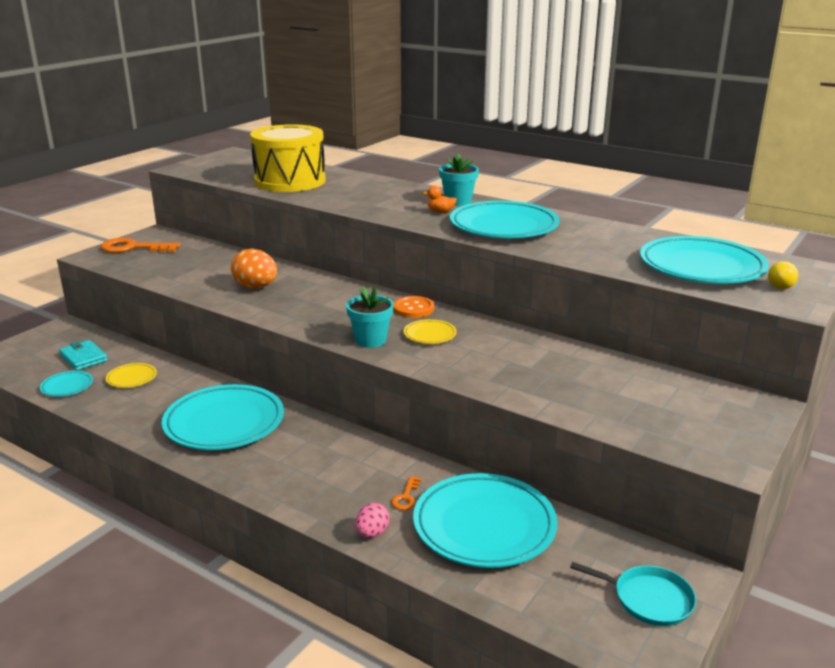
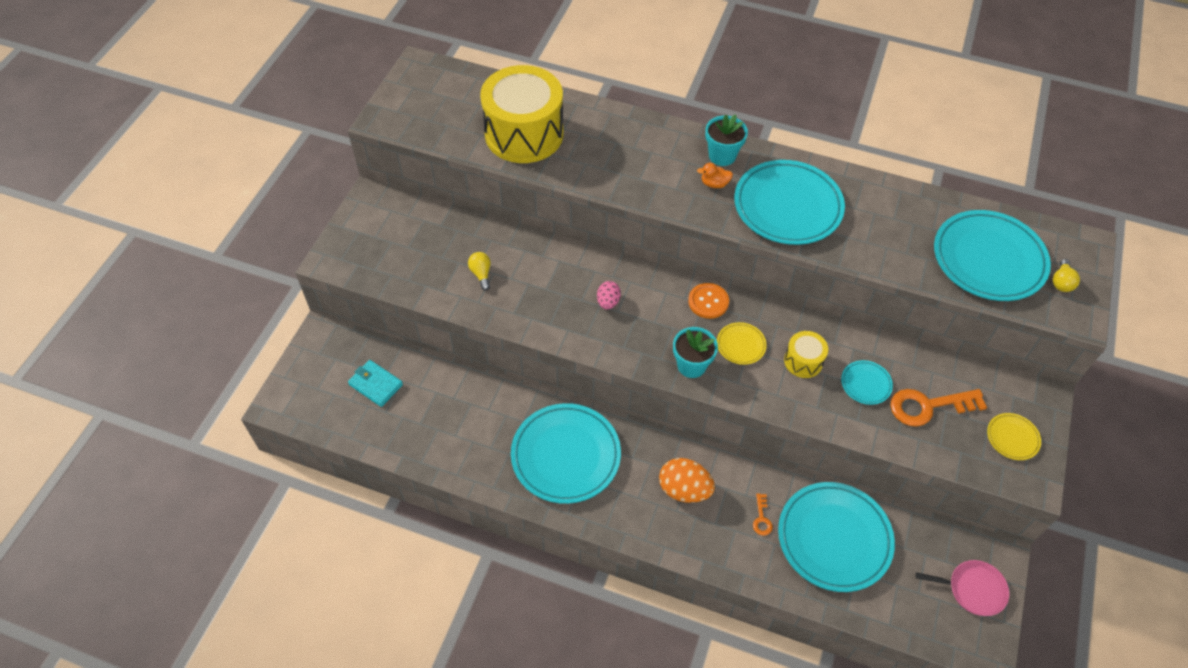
camera: 15 degrees left, 30 degrees up
turquoise plate [40,371,93,397] -> turquoise plate moved to [841,360,893,405]
orange key [101,238,181,253] -> orange key moved to [890,389,987,427]
yellow plate [106,363,157,388] -> yellow plate moved to [987,413,1041,460]
orange egg [231,249,277,289] -> orange egg moved to [659,458,715,503]
pink egg [355,503,390,538] -> pink egg moved to [597,281,621,310]
turquoise pan [570,562,696,626] -> pink pan [916,560,1009,616]
none -> yellow light bulb [468,252,491,290]
none -> yellow drum [784,331,828,378]

